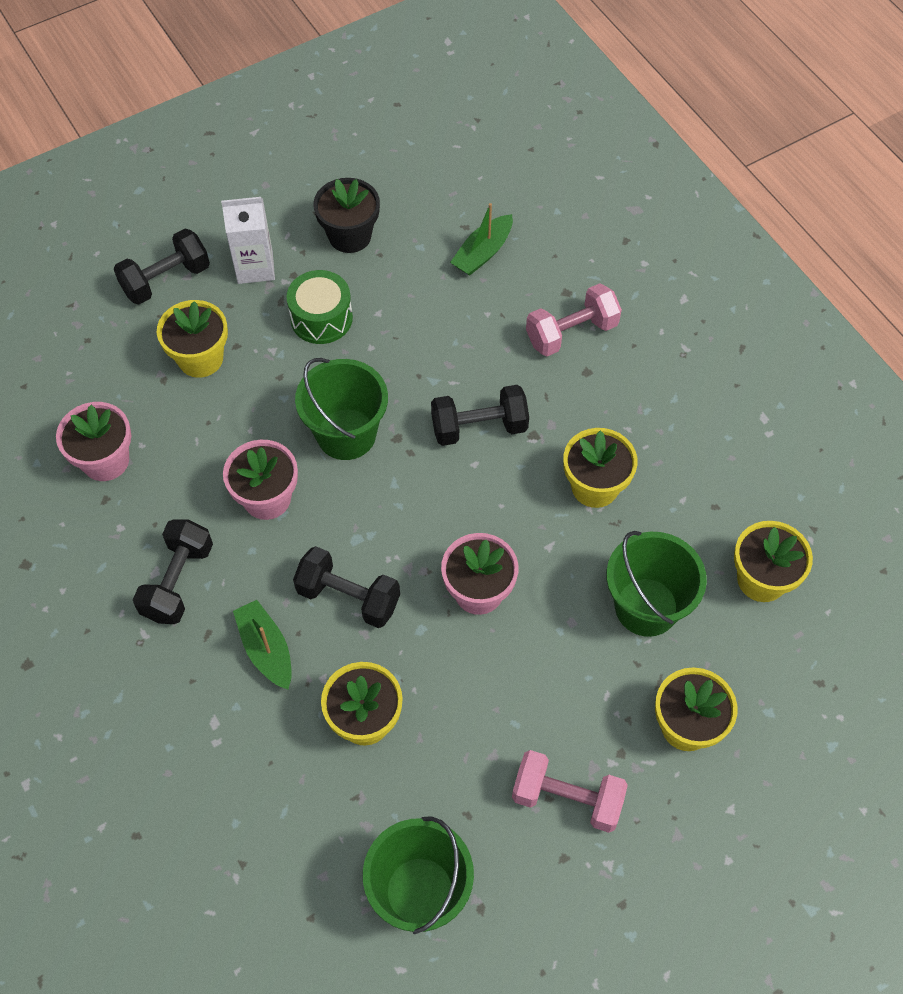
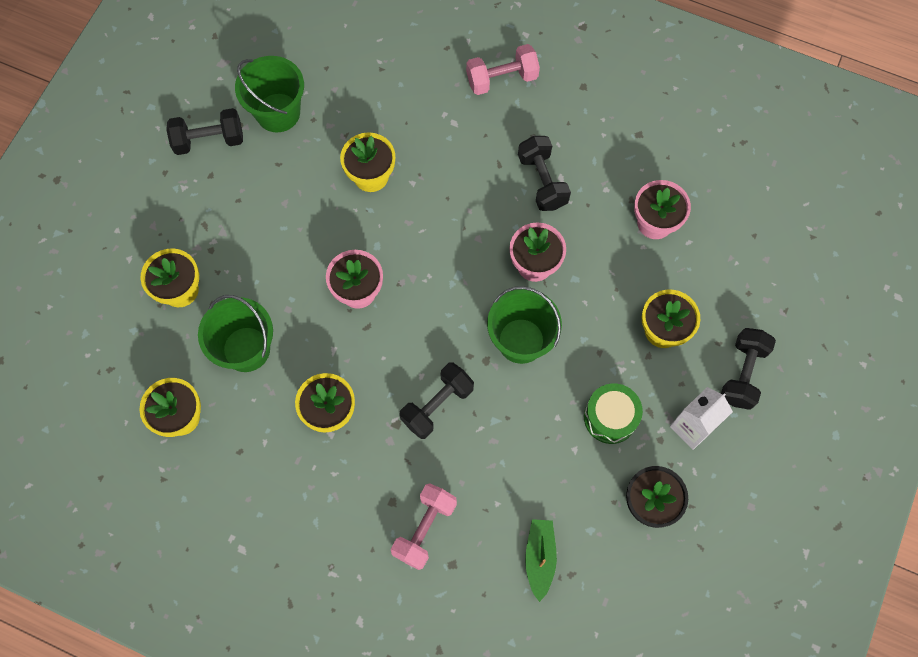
camera: 145 degrees right, 10 degrees up
green boat [233,600,292,689] -> none
black dumbbell [293,546,400,628] -> black dumbbell moved to [166,108,243,155]
pink dumbbell [512,750,628,833] -> pink dumbbell moved to [466,44,540,95]

